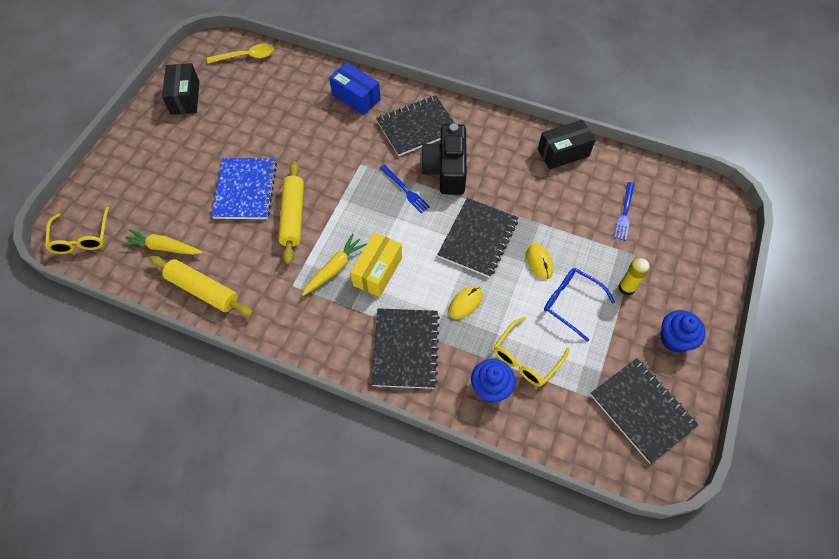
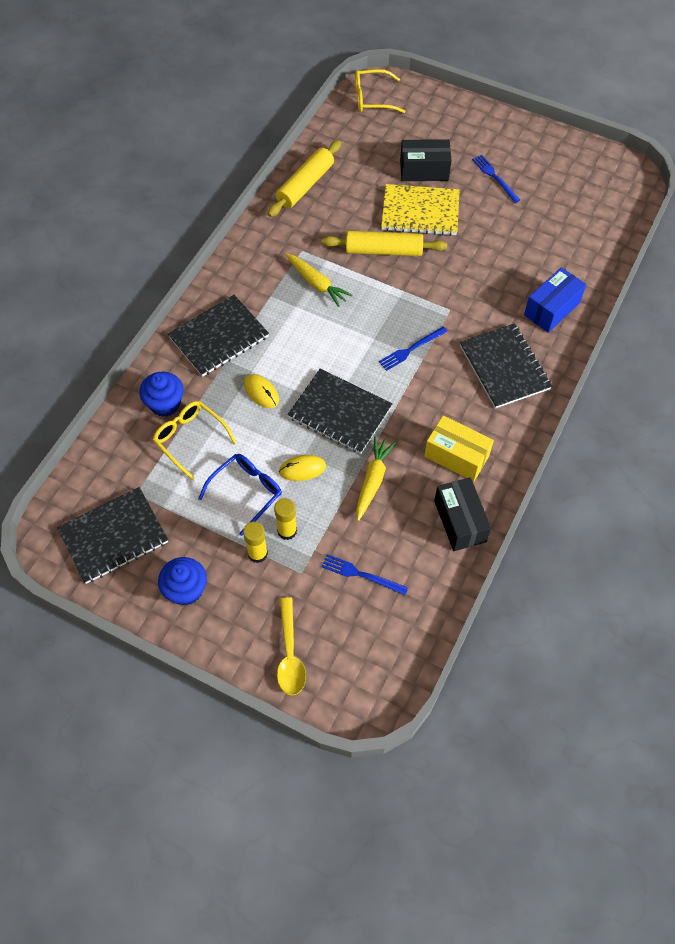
camera: 95 degrees right, 0 degrees up
yellow carrot [121,229,203,255] -> yellow carrot moved to [356,437,396,521]
black box [162,63,199,115] -> black box moved to [400,139,452,181]
yellow spoon [207,44,274,64] -> yellow spoon moved to [277,597,306,695]
blue notebook [211,158,277,219] -> yellow notebook [381,184,460,236]
yellow box [350,233,402,297] -> yellow box moved to [424,415,494,481]
black notebook [371,308,440,389] -> black notebook turned 45 degrees counterclockwise [168,295,269,377]
black camera [420,124,467,195] -> none
none -> yellow glue stick [274,498,297,540]
none -> blue fork [472,155,520,203]

